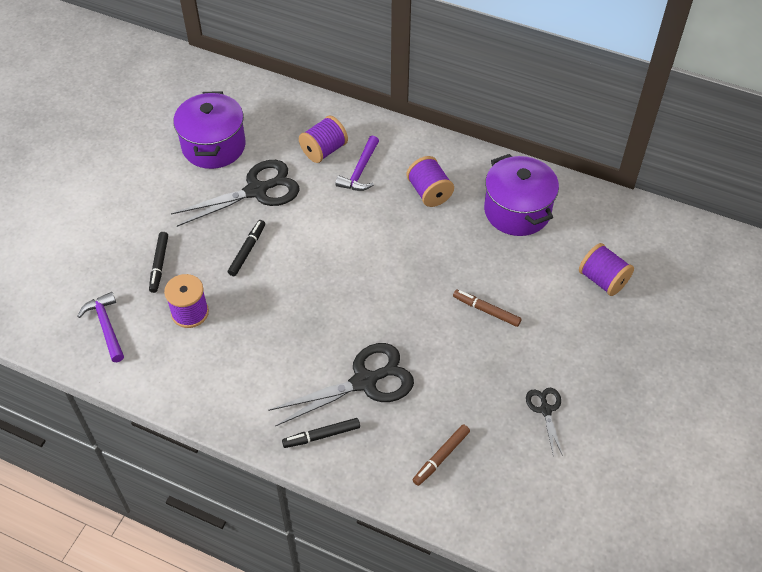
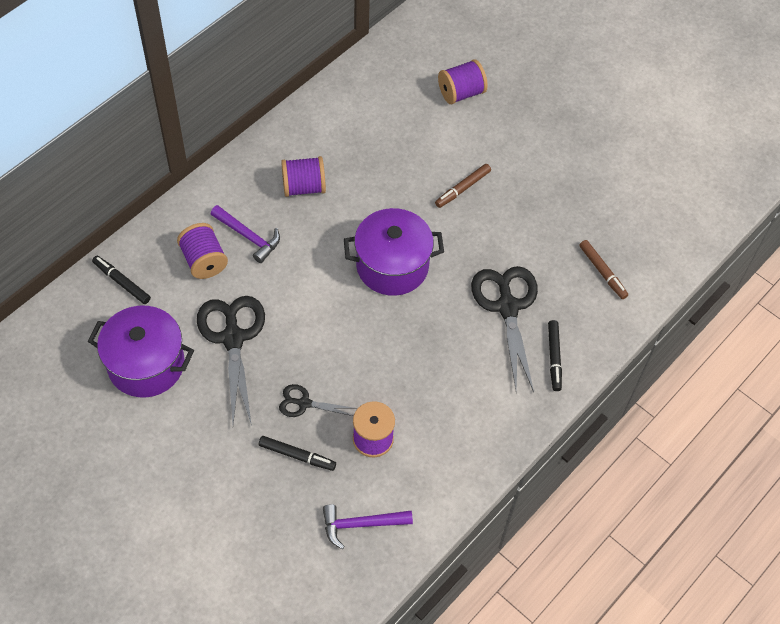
camera: 75 degrees left, 5 degrees up
black marker [228,220,265,276] -> black marker moved to [92,256,151,304]
purple pot [484,154,559,236] -> purple pot moved to [344,208,444,296]
black scissors [526,388,563,457] -> black scissors moved to [279,384,357,417]

